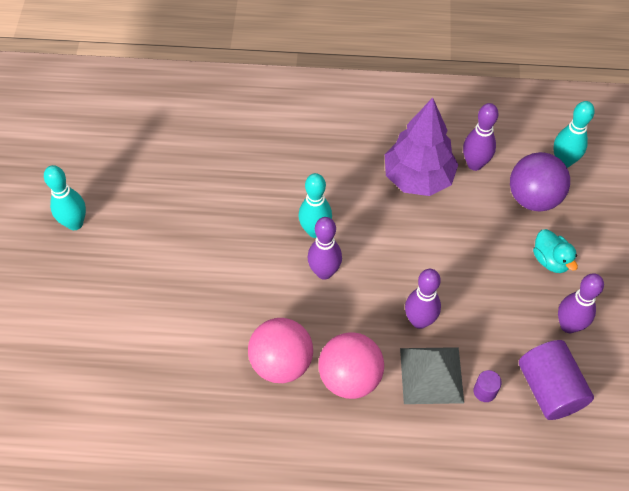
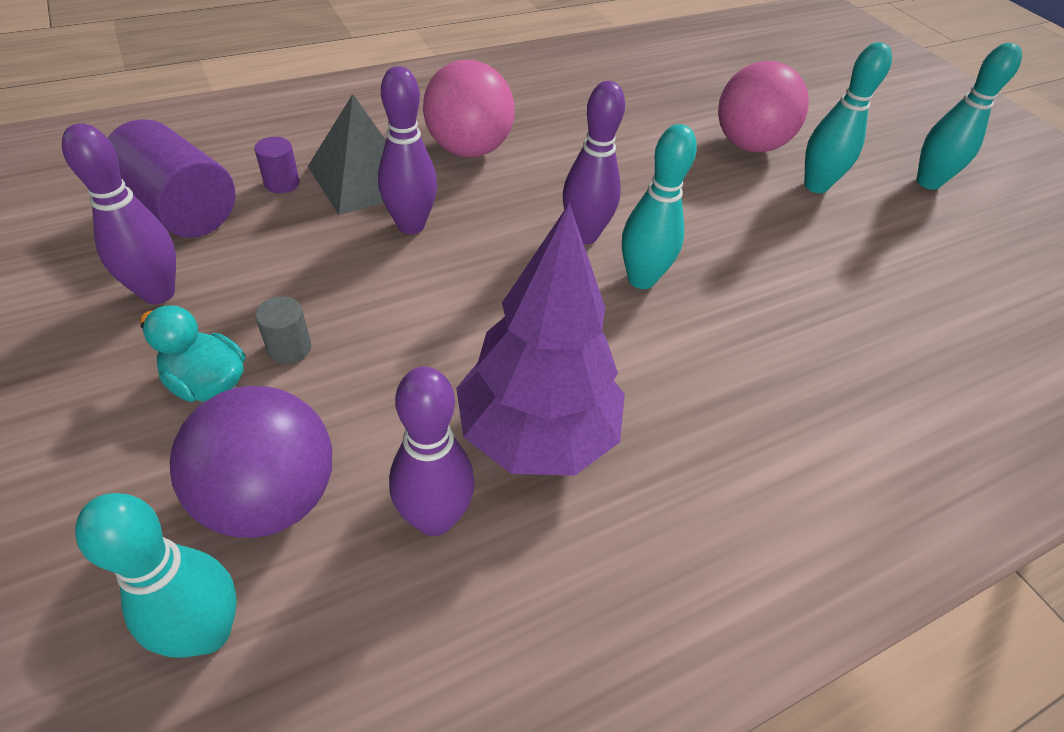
camera: 145 degrees right, 10 degrees down
pink ball [248,318,313,383] -> pink ball moved to [718,61,809,153]
none -> grey cylinder [255,296,311,364]
none -> turquoise bowling pin [804,42,892,193]

